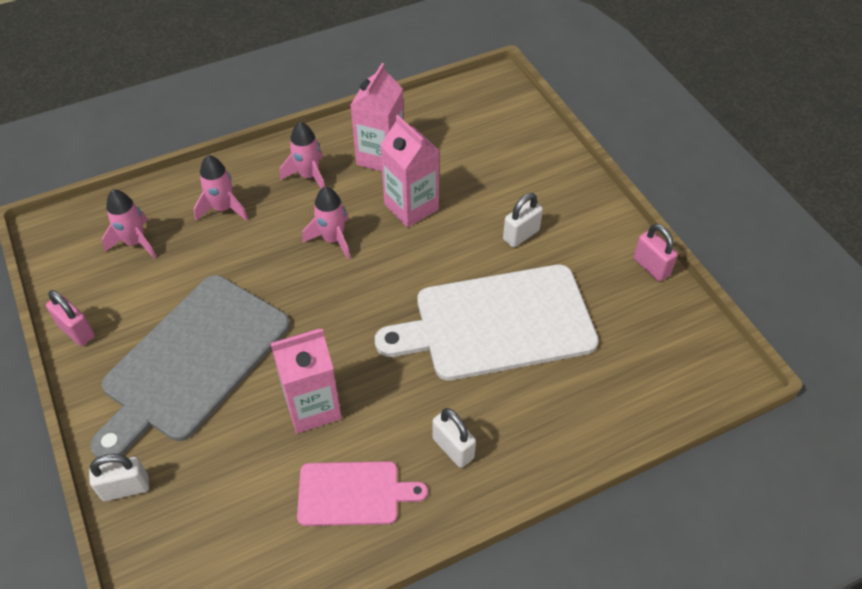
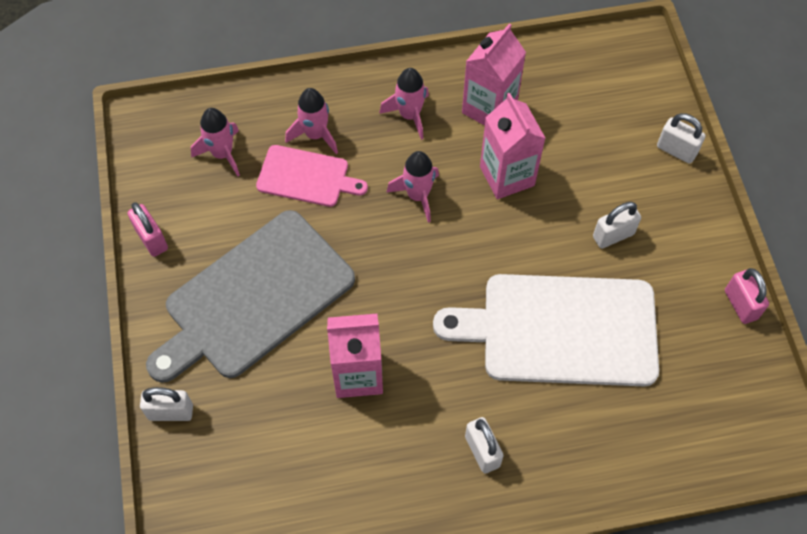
camera: 15 degrees right, 10 degrees up
pink cutting board [297,461,428,526] -> pink cutting board moved to [256,145,368,207]
none -> white padlock [657,113,705,164]

